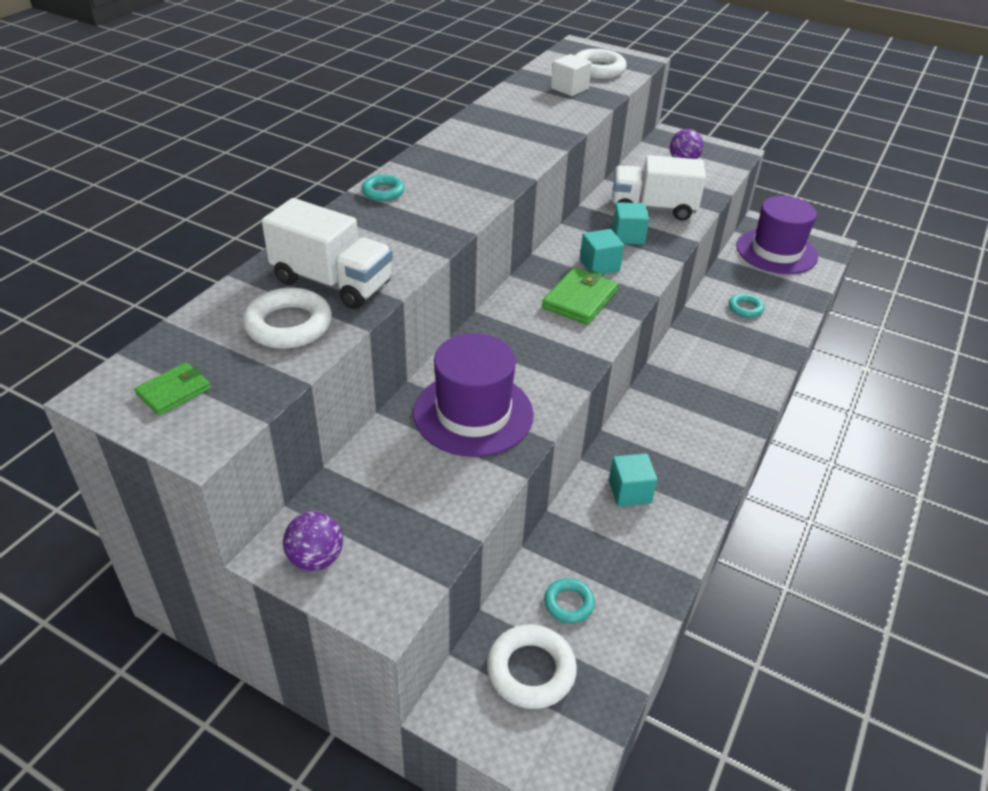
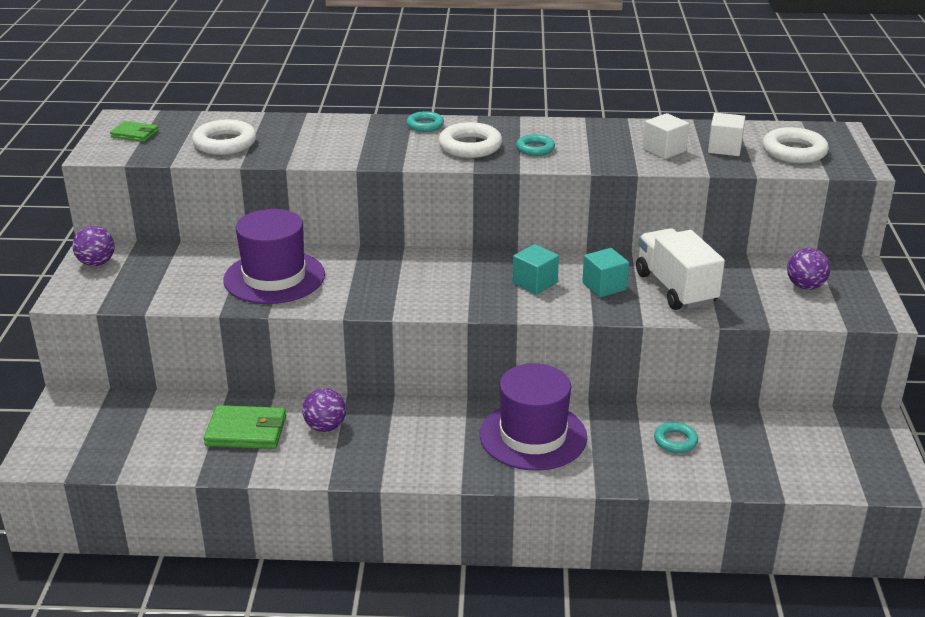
camera: 65 degrees right, 10 degrees down
white truck [262,198,393,309] -> none
white ring [487,624,577,709] -> white ring moved to [438,122,502,158]
green wallet [542,267,618,325] -> green wallet moved to [204,405,286,449]
turquoise ring [544,578,595,623] -> turquoise ring moved to [516,134,555,156]
turquoise cube [609,453,658,507] -> purple ball [302,388,346,432]
purple hat [736,196,818,274] -> purple hat moved to [480,364,587,471]
none -> white cube [643,113,689,159]

